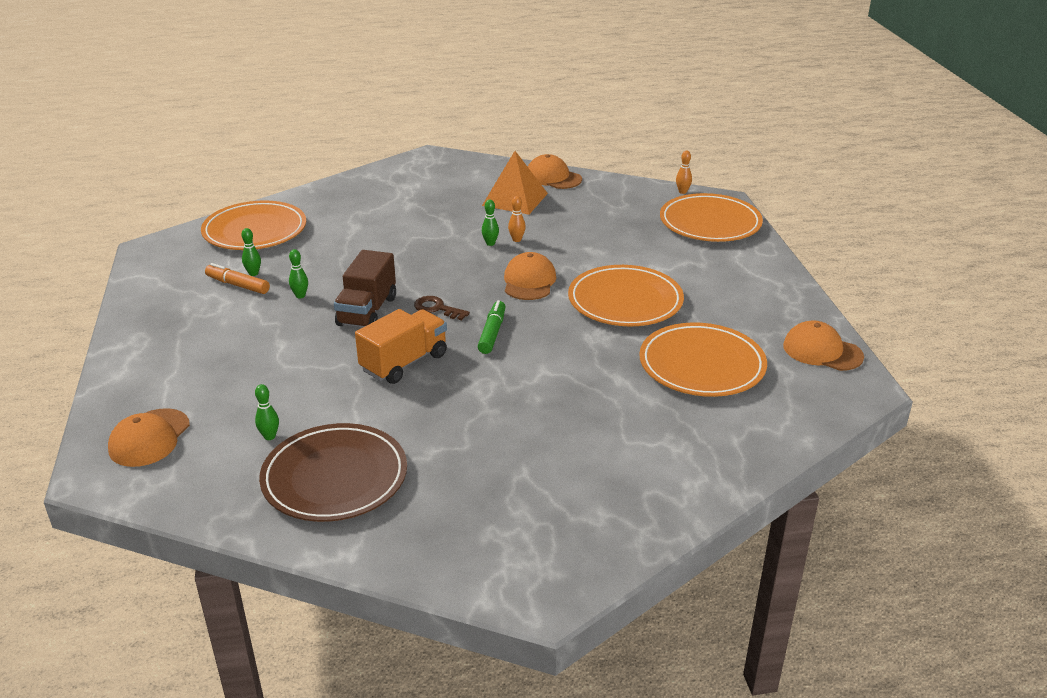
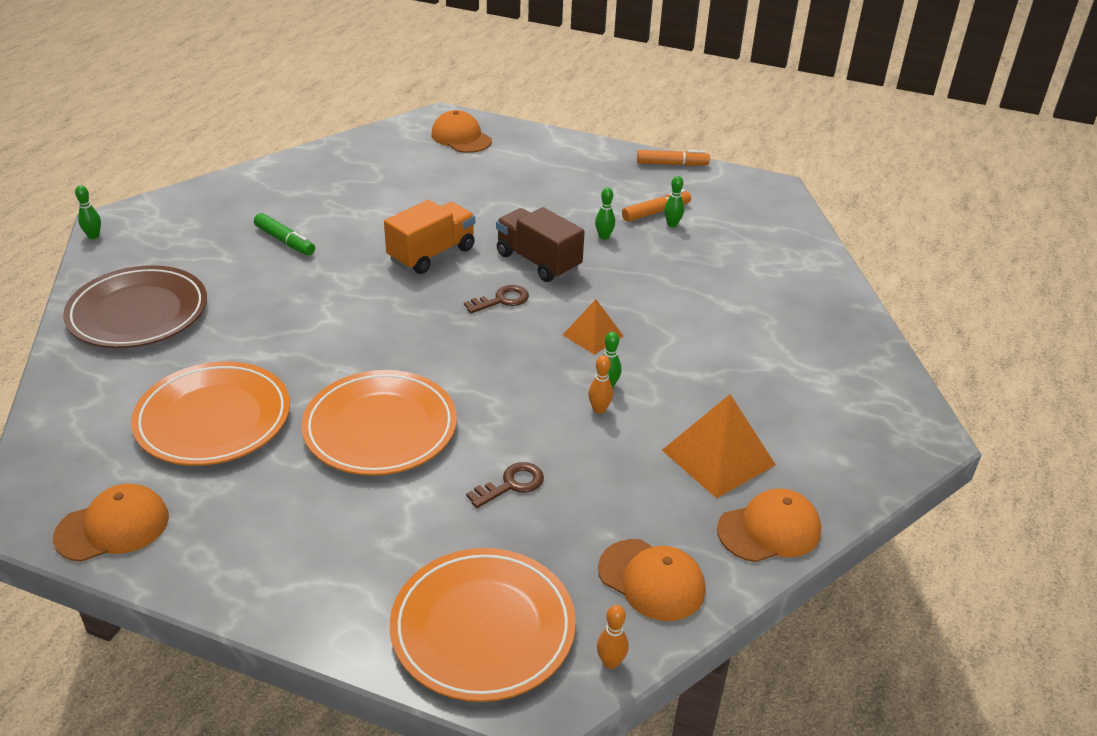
camera: 120 degrees right, 5 degrees up
orange plate [201,200,306,250] -> none
green bowling pin [255,384,279,440] -> green bowling pin moved to [75,185,101,239]
brown plate [259,423,407,522] -> brown plate moved to [63,265,207,348]
orange truck [355,309,447,384] -> orange truck turned 120 degrees counterclockwise [384,200,475,274]
green marker [478,300,505,354] -> green marker moved to [254,213,315,256]
orange cap [504,252,556,300] -> orange cap moved to [598,539,705,621]
none -> brown key [466,462,544,508]
none -> orange pyramid [563,299,623,355]
none -> orange marker [637,150,710,166]

